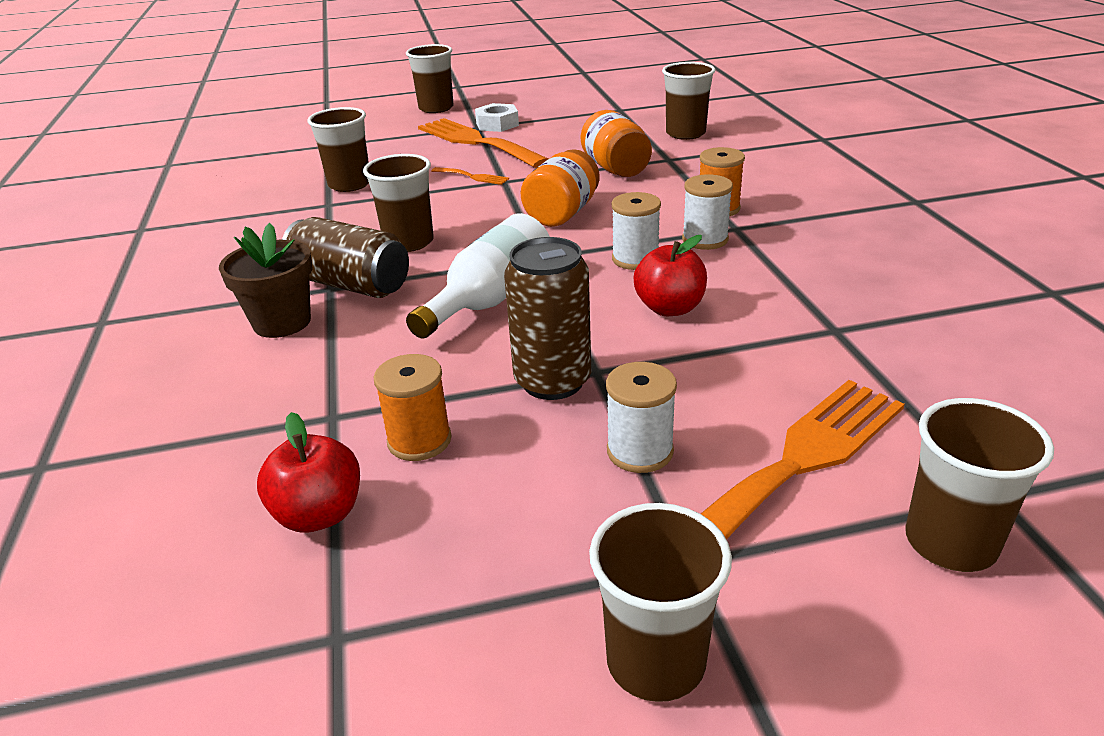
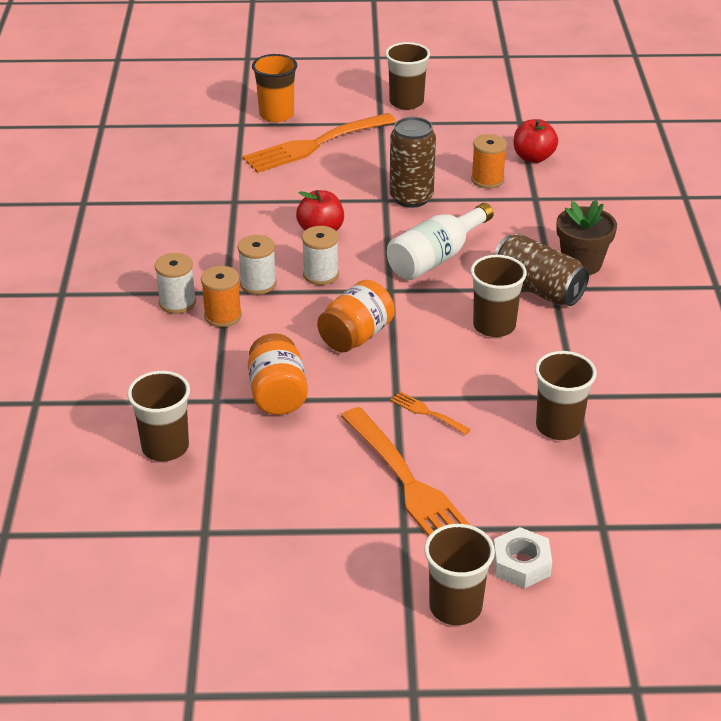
camera: 170 degrees left, 5 degrees up
white nut [475,103,519,132] -> white nut moved to [494,527,552,588]
white spool [606,362,677,473] -> white spool moved to [155,253,196,314]
brown cup [905,398,1054,572] -> orange cup [252,54,297,122]

